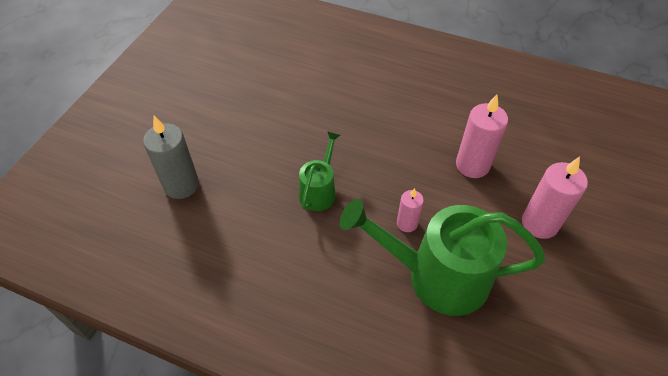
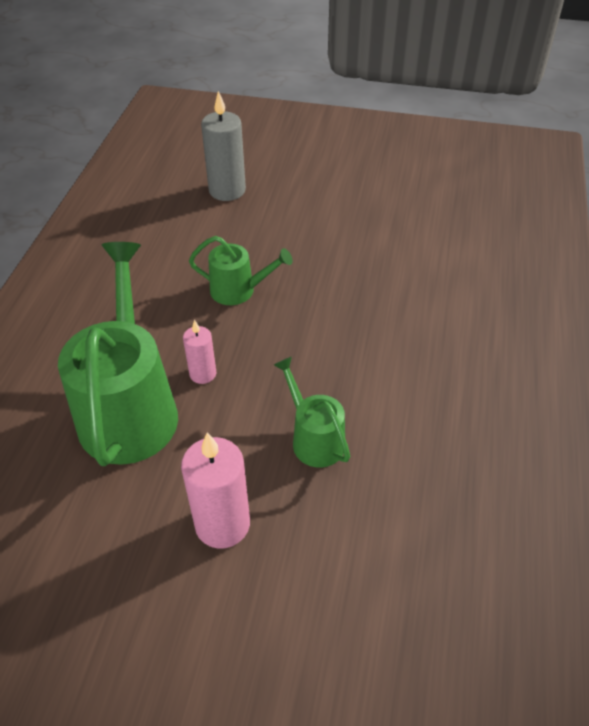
camera: 80 degrees right, 5 degrees down
pink candle [456,94,508,178] -> green watering can [274,357,350,467]

